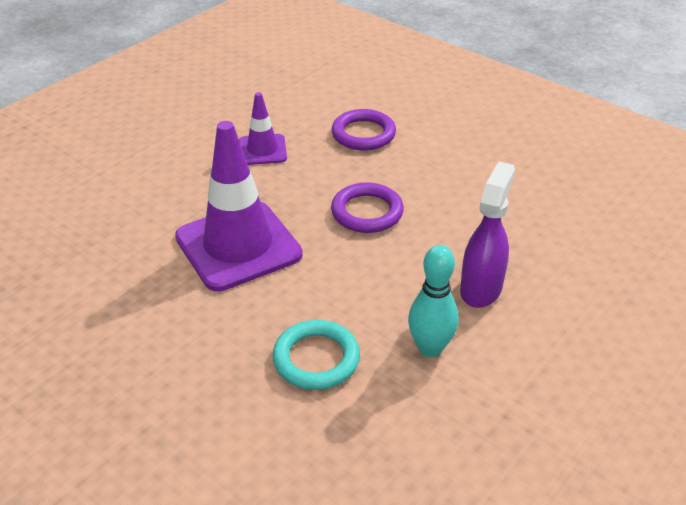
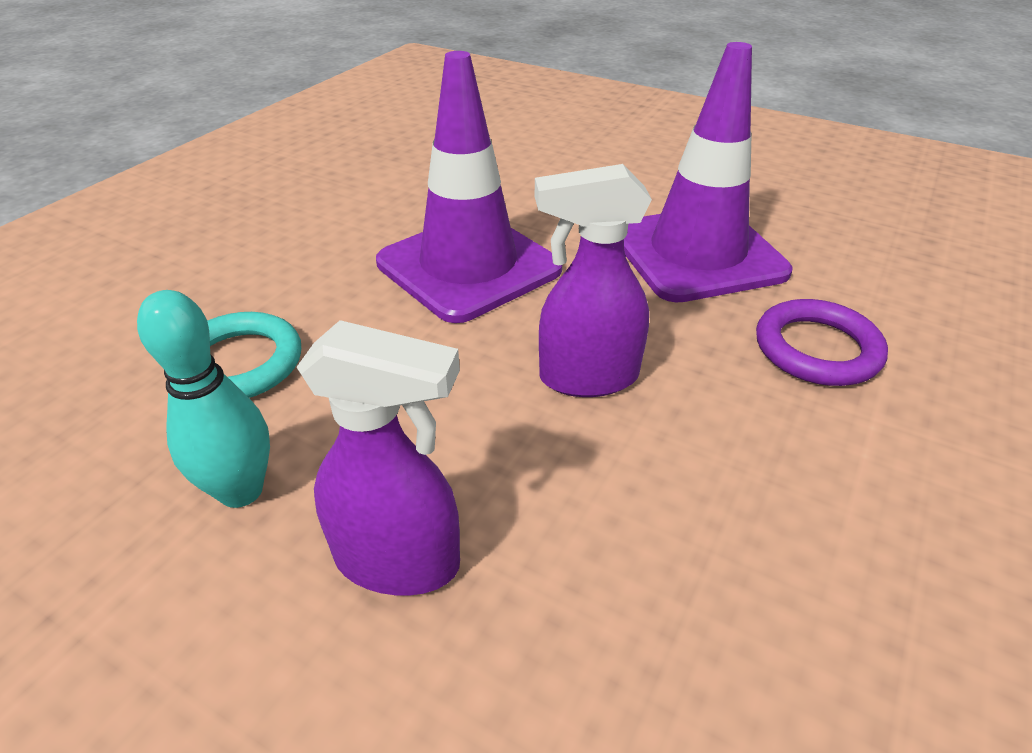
camera: 80 degrees right, 0 degrees up
purple traffic cone [239,92,287,165] -> purple traffic cone [624,42,792,303], size x1.93
purple ring [331,182,404,233] -> purple spray bottle [535,164,652,397]

